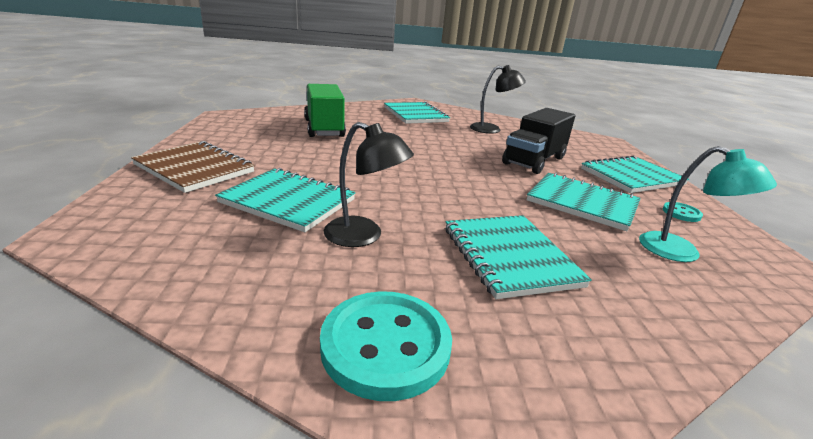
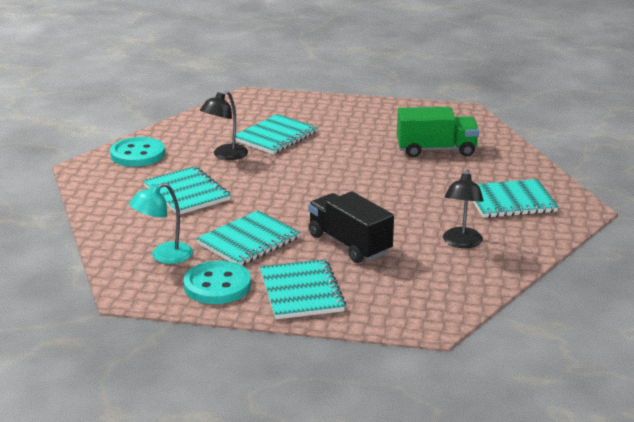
camera: 105 degrees right, 0 degrees up
brown notebook [131,141,255,193] -> none
turquoise notebook [445,215,592,299] -> turquoise notebook turned 60 degrees clockwise [143,166,231,214]
turquoise button [663,202,703,222] -> turquoise button [184,261,251,304], size x2.10

